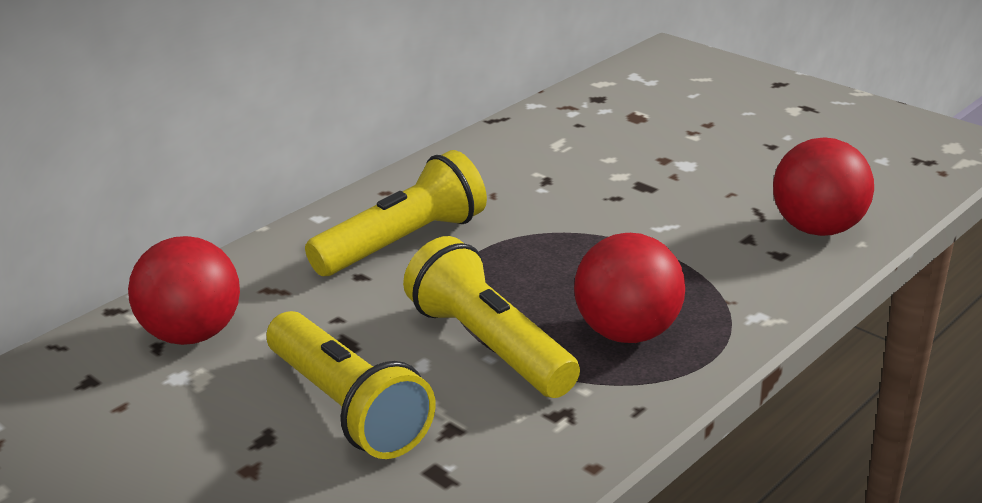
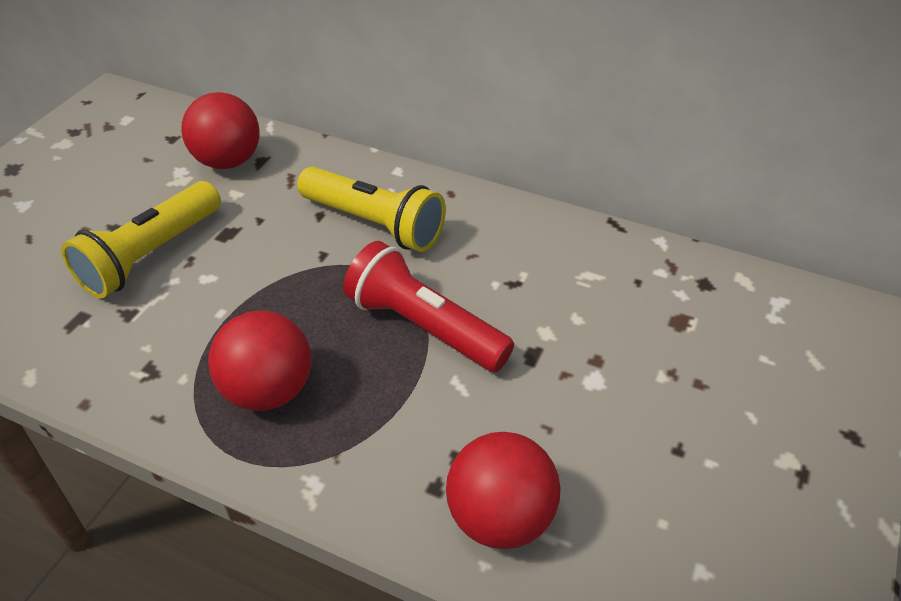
camera: 70 degrees right, 15 degrees up
yellow flashlight [403,236,580,398] -> none
none -> red flashlight [343,241,514,372]

